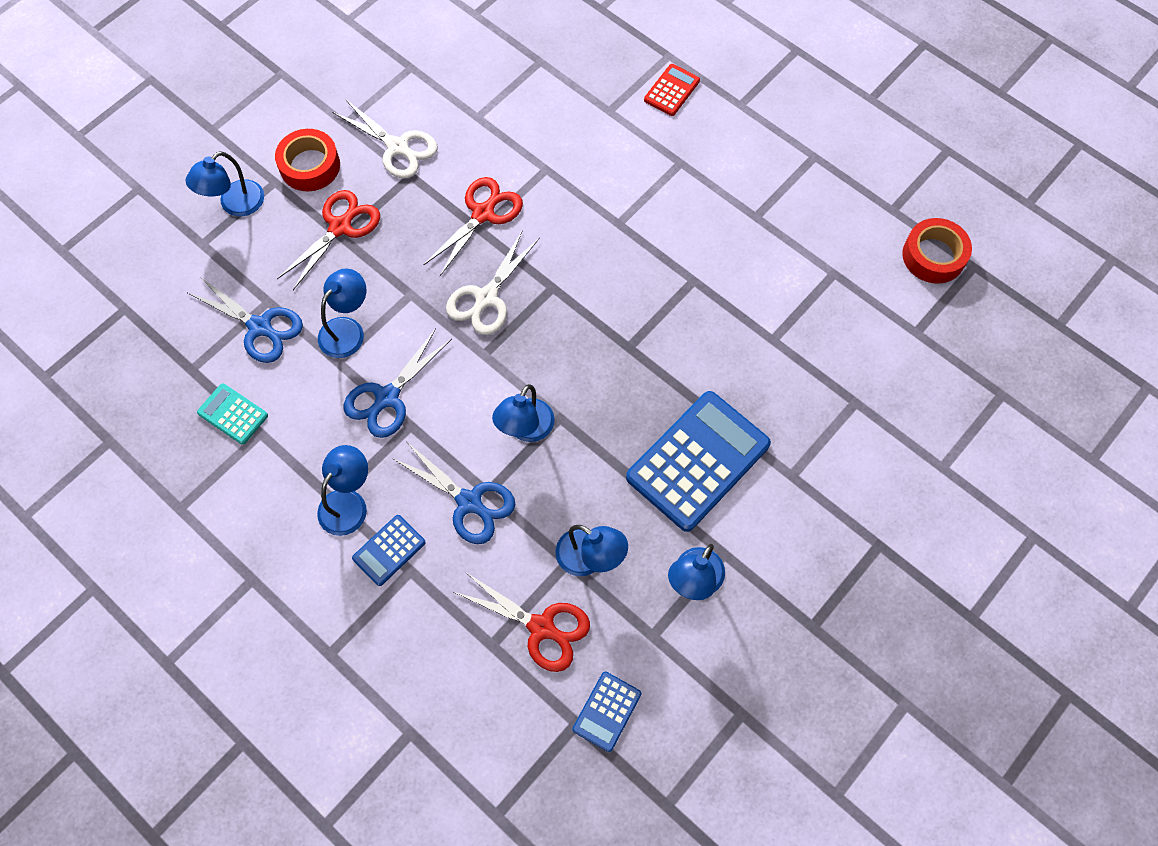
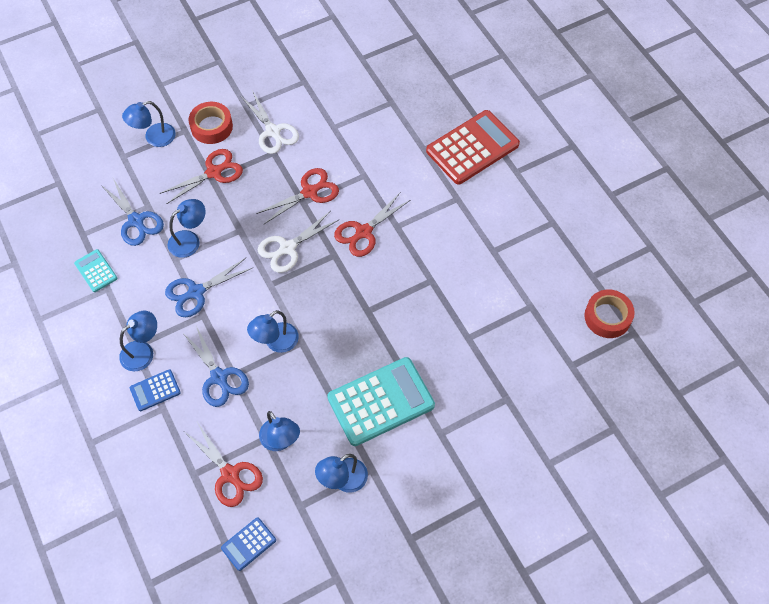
camera: 20 degrees right, 5 degrees down
blue calculator [626,391,771,532] -> turquoise calculator [327,357,435,446]
red calculator [644,64,700,116] -> red calculator [426,110,520,185], size x2.09
none -> red scissors [334,193,410,257]

